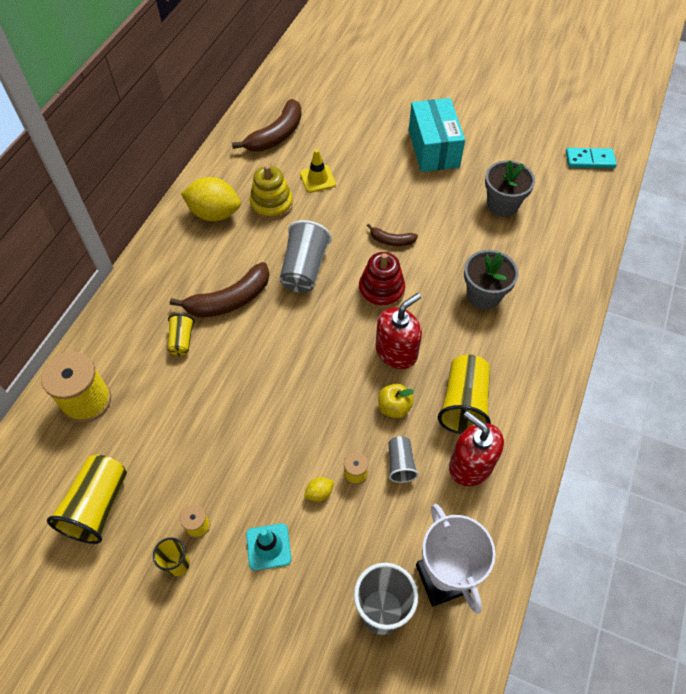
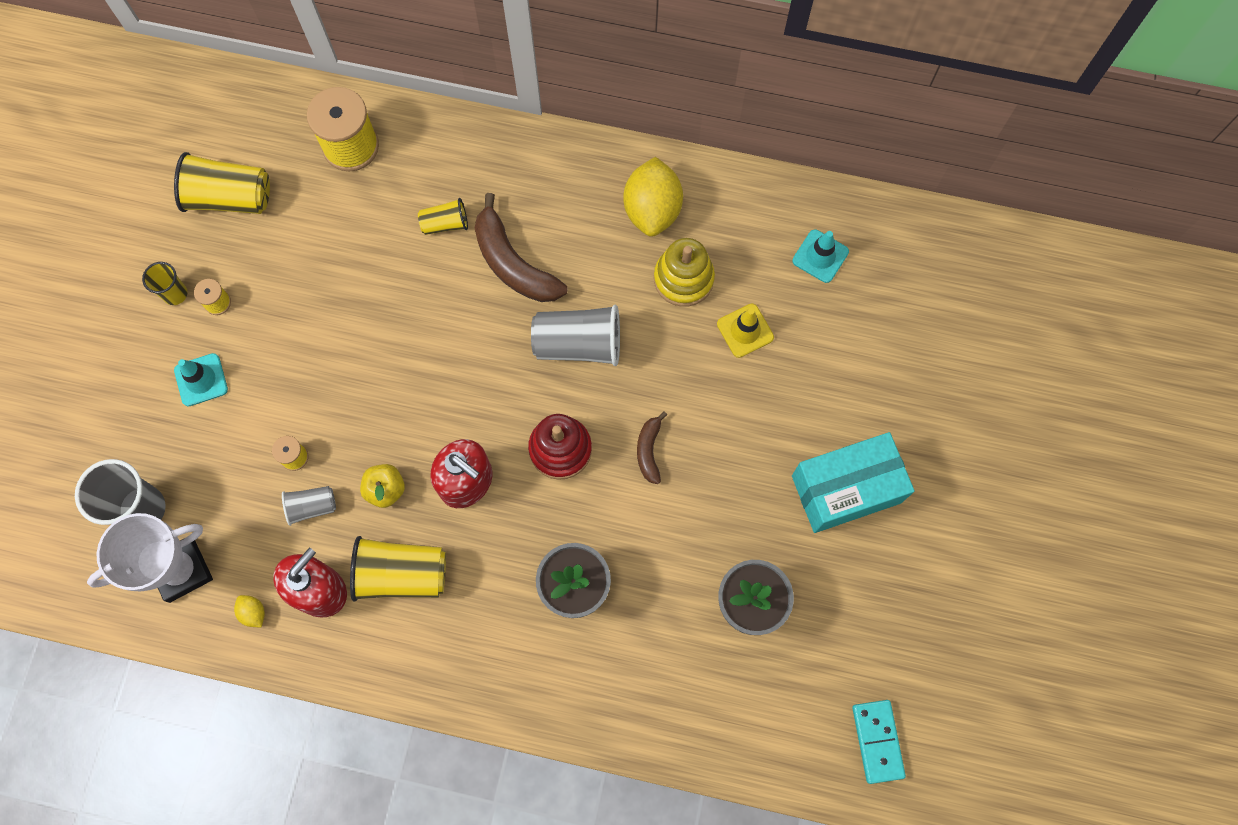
camera: 80 degrees right, 15 degrees up
brown banana [232,99,302,152] -> turquoise traffic cone [792,229,849,283]
yellow lemon [304,477,334,502] -> yellow lemon moved to [234,595,265,627]

